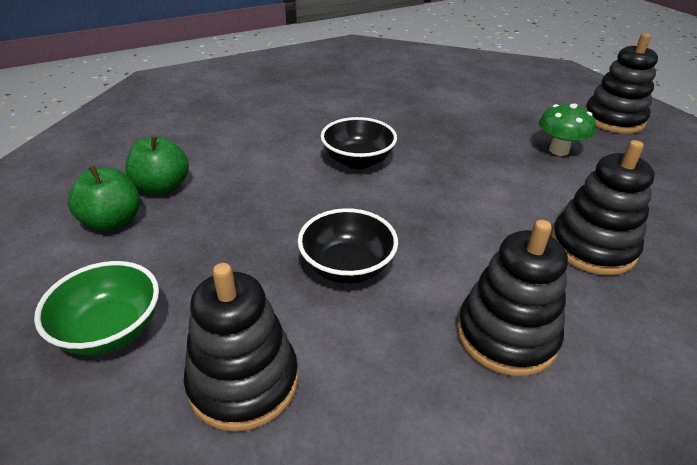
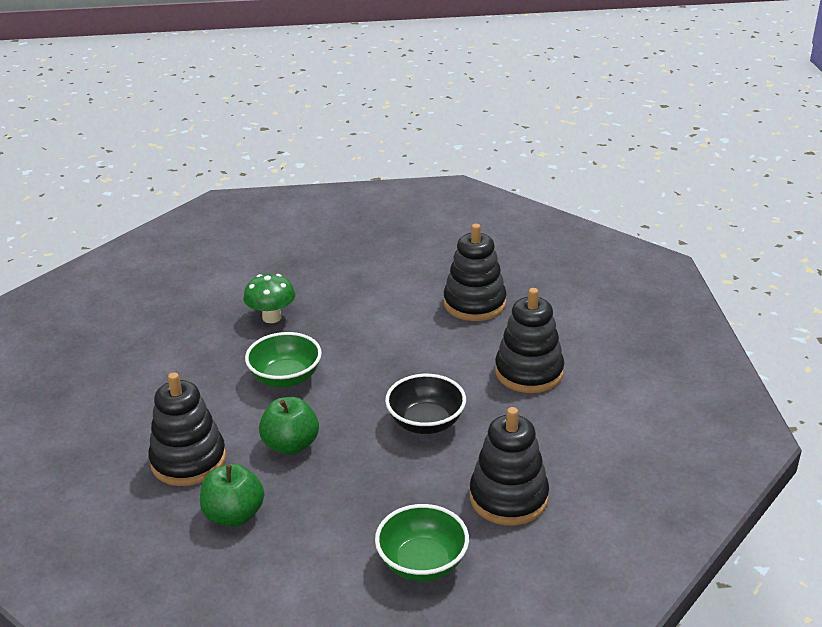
camera: 65 degrees left, 5 degrees down
green apple [68,166,140,231] -> green apple moved to [259,397,319,455]
black bowl [321,117,397,169] -> green bowl [245,332,322,388]
green mushroom [539,104,596,156] -> green mushroom moved to [243,274,295,323]
black stacking toy [586,33,658,134] -> black stacking toy moved to [148,372,226,486]

